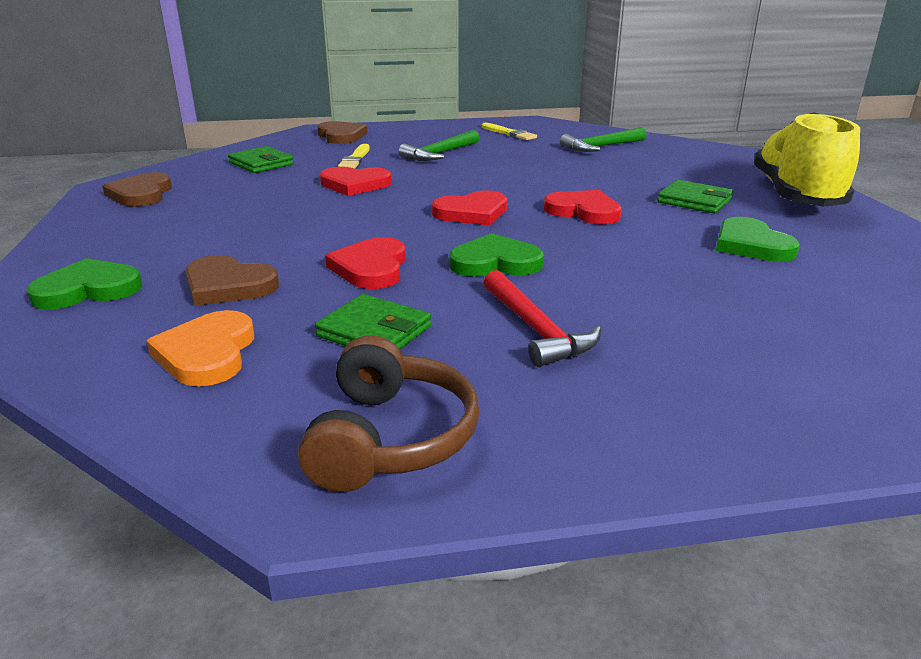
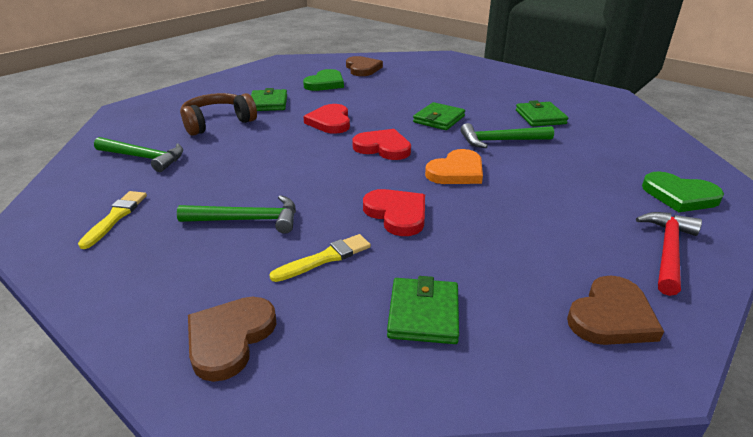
camera: 130 degrees left, 5 degrees up
orange heart [146,310,254,387] -> orange heart moved to [425,149,483,184]
brown heart [185,255,279,306] -> brown heart moved to [346,56,383,76]
brown headphones [298,335,479,492] -> brown headphones moved to [180,93,257,136]
red heart [325,237,406,289] -> green hammer [460,123,554,148]
green heart [449,233,544,277] -> green wallet [413,102,465,130]
red hammer [483,270,601,367] -> red hammer moved to [636,212,702,296]
yellow shoe [754,112,860,207] -> none

